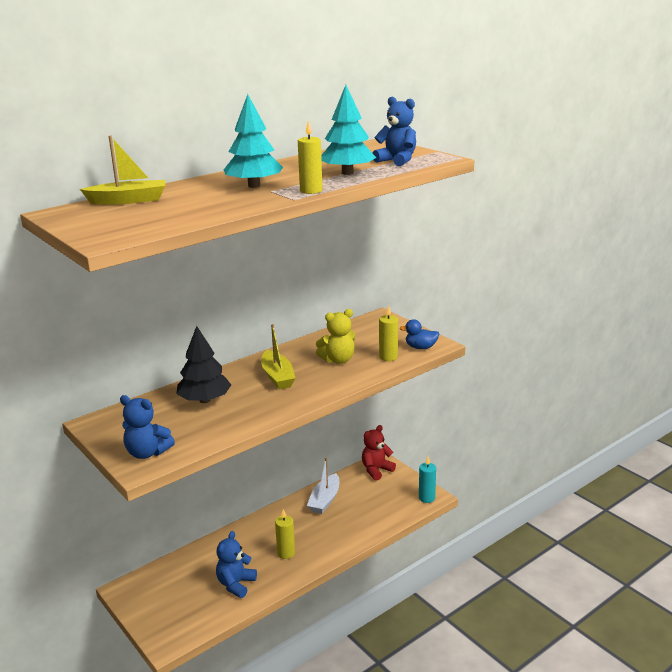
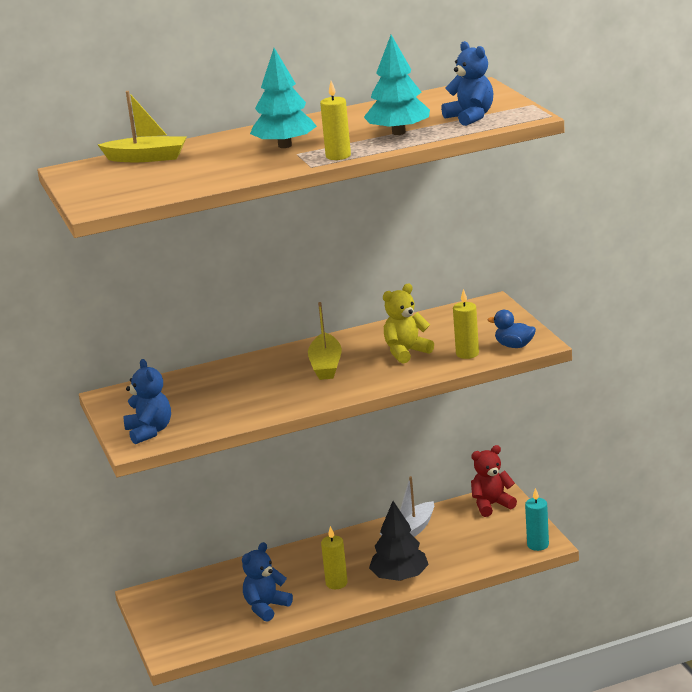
camera: 20 degrees right, 0 degrees up
blue teddy bear [120,395,175,459] -> blue teddy bear turned 150 degrees counterclockwise [124,359,171,444]
black tree [177,326,231,403] -> black tree moved to [369,501,429,581]
yellow teddy bear [316,309,355,364] -> yellow teddy bear turned 150 degrees clockwise [383,284,434,364]

